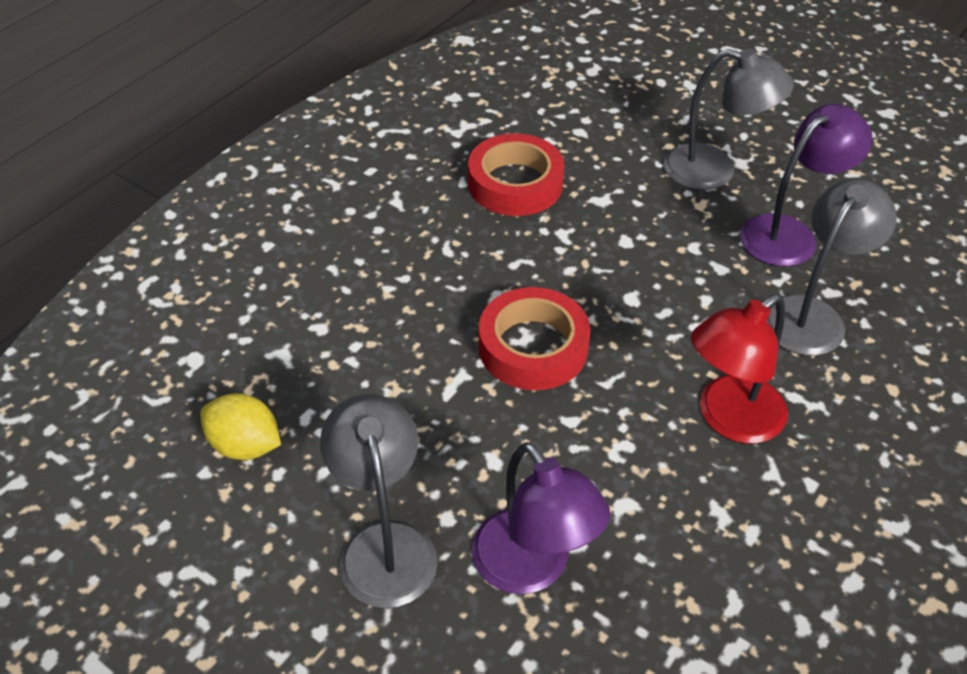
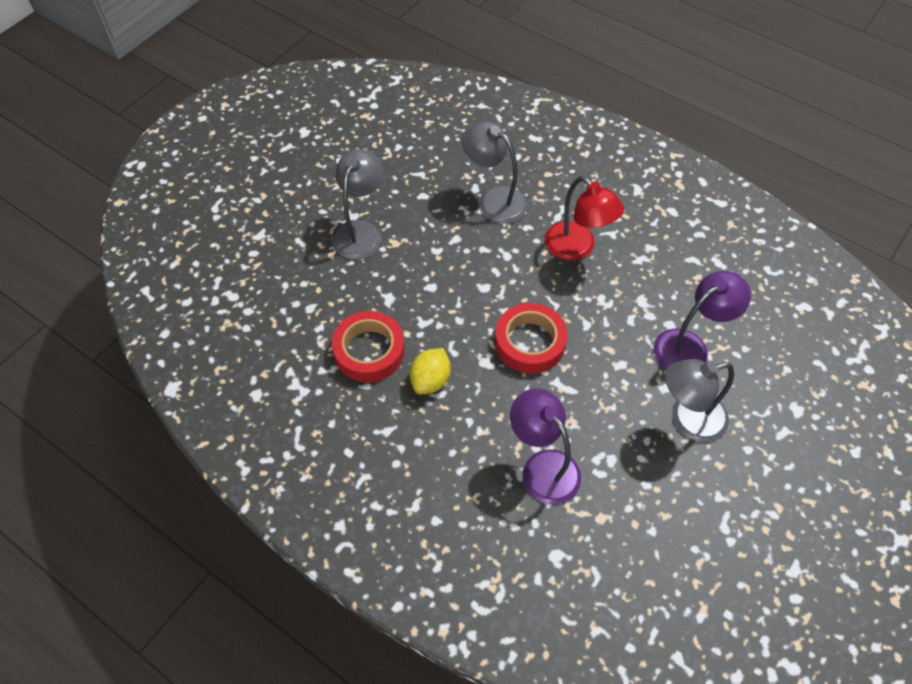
camera: 90 degrees left, 10 degrees up
yellow lemon [200,393,281,460] -> yellow lemon moved to [410,348,451,395]
purple lamp [740,104,873,267] -> purple lamp moved to [510,388,581,504]

